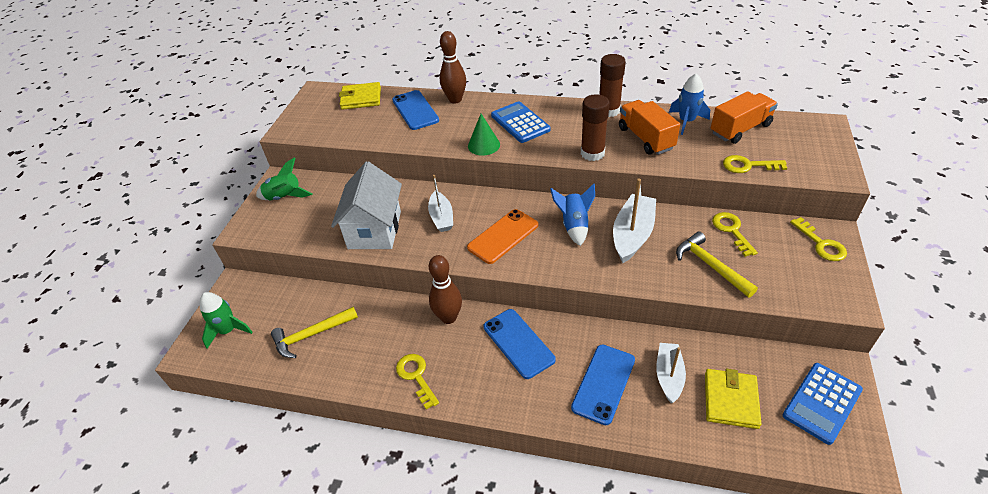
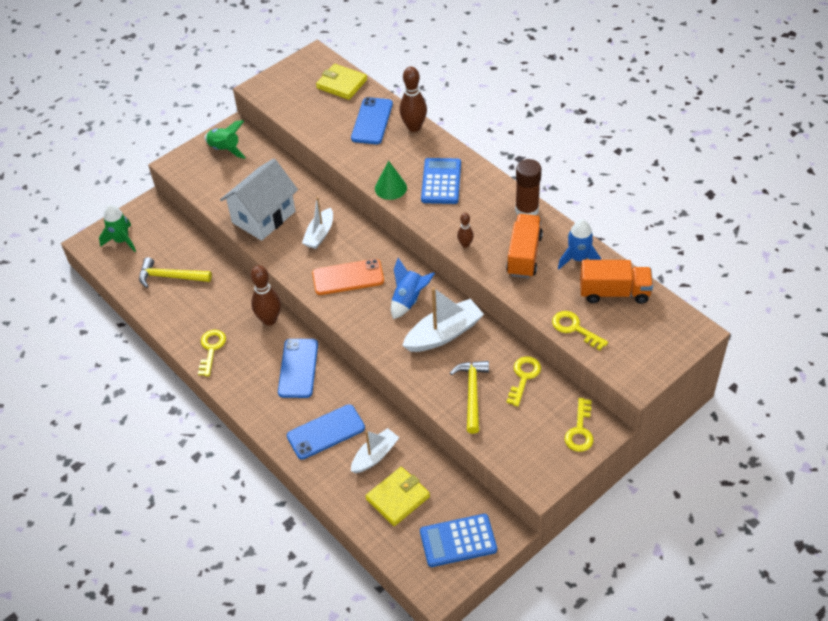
camera: 35 degrees right, 5 degrees up
brown glue stick [581,94,609,161] -> brown bowling pin [457,213,474,248]

